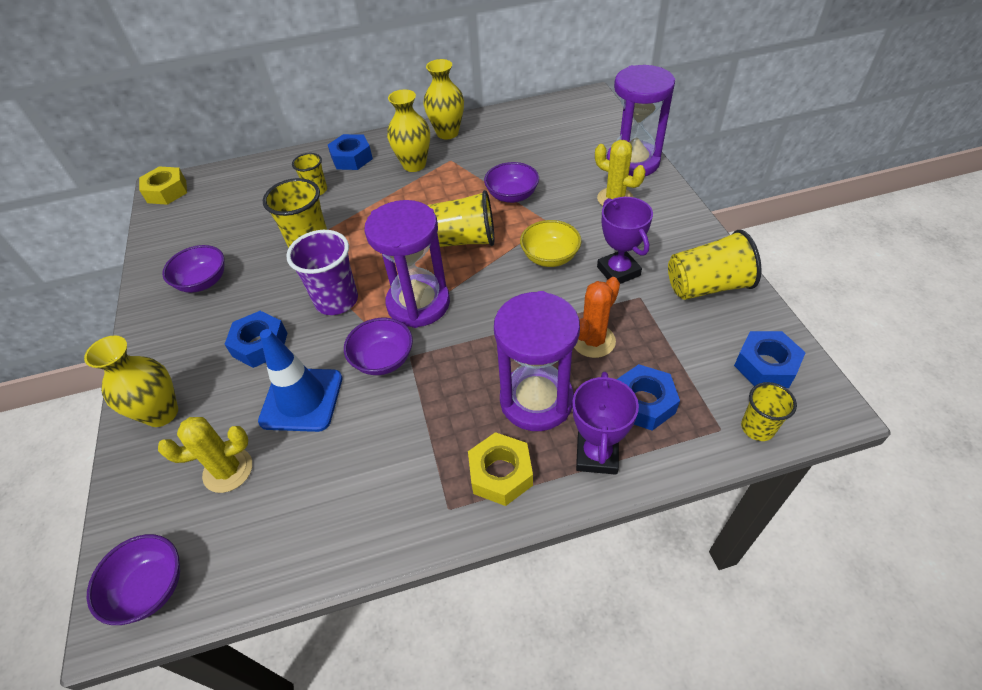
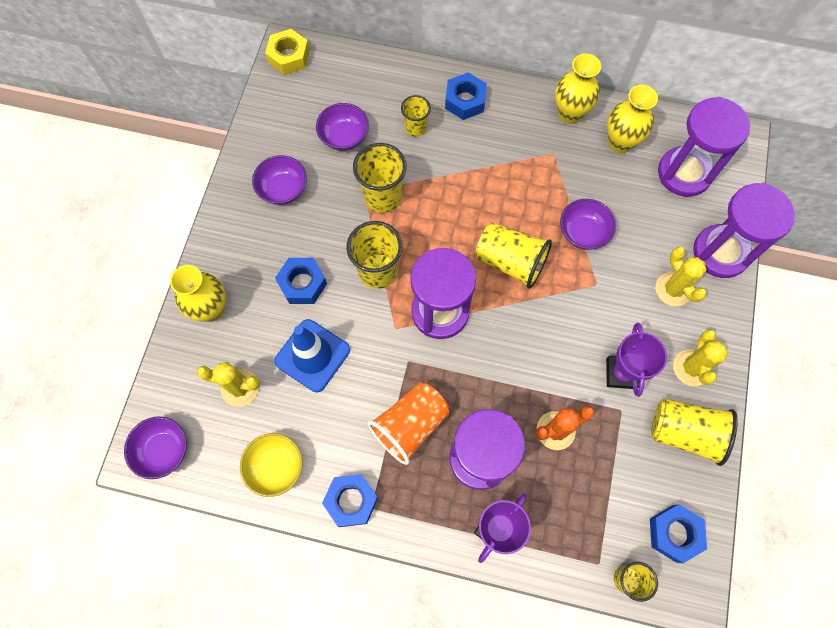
camera: 25 degrees right, 20 degrees up
purple cup [286,230,358,315] -> yellow cup [347,221,402,289]
purple bowl [344,318,413,375] -> purple bowl moved to [316,103,369,151]
yellow vase [387,89,430,172] -> yellow vase moved to [607,85,658,153]
yellow nut [468,432,533,506] -> none
yellow bowl [520,220,581,267] -> yellow bowl moved to [240,433,303,497]
blue nut [616,364,680,431] -> blue nut moved to [322,474,378,527]
none -> orange cup [368,383,449,465]
none -> purple hourglass [658,97,750,197]
none -> yellow cactus [673,329,728,386]

